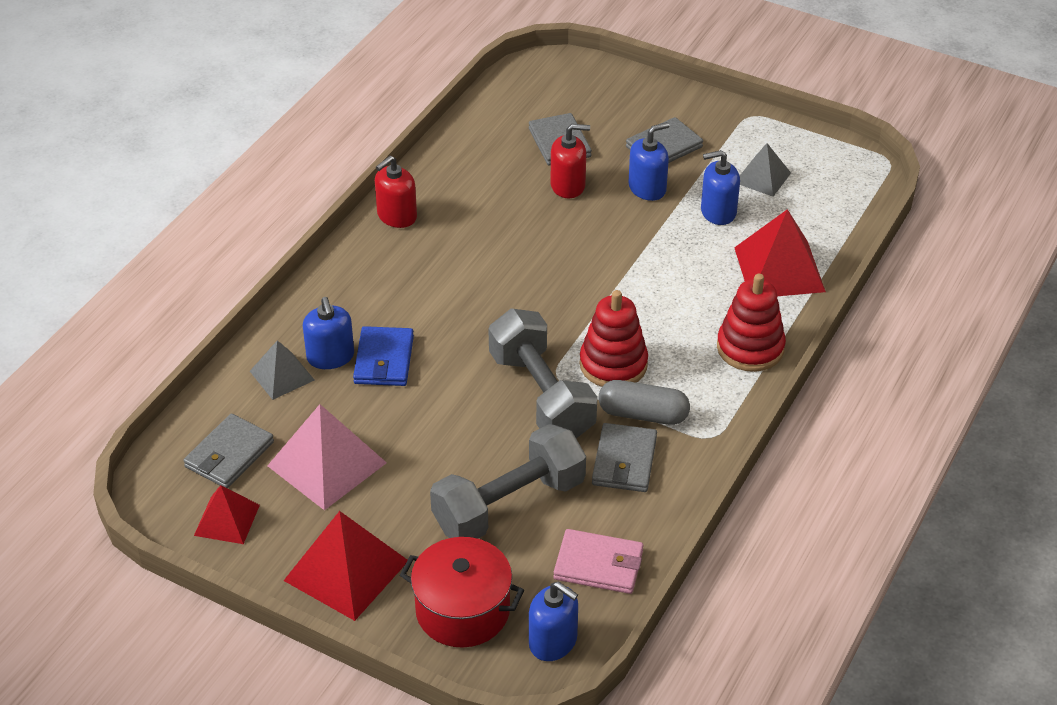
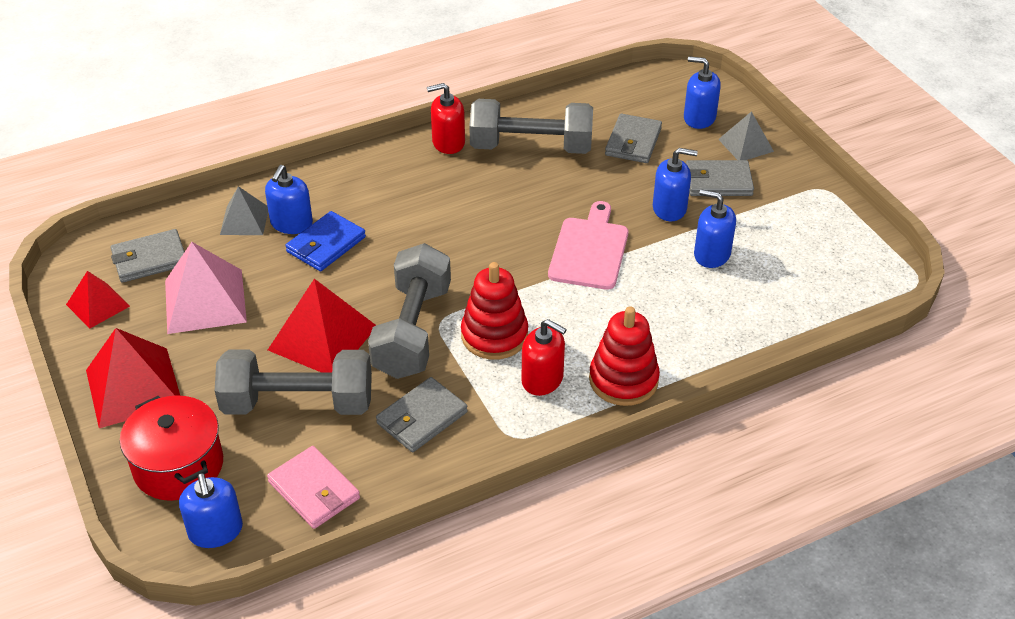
camera: 35 degrees right, 0 degrees up
red soap dispenser [551,124,590,198] -> red soap dispenser moved to [522,319,567,396]
grey capsule [599,380,690,425] -> none
red pyramid [734,209,826,296] -> red pyramid moved to [268,279,376,373]
grey pyramid [740,143,791,197] -> grey pyramid moved to [718,111,774,160]
none -> grey dumbbell [469,99,593,154]
none -> pink cutting board [548,201,628,290]
none -> blue soap dispenser [684,56,721,129]

